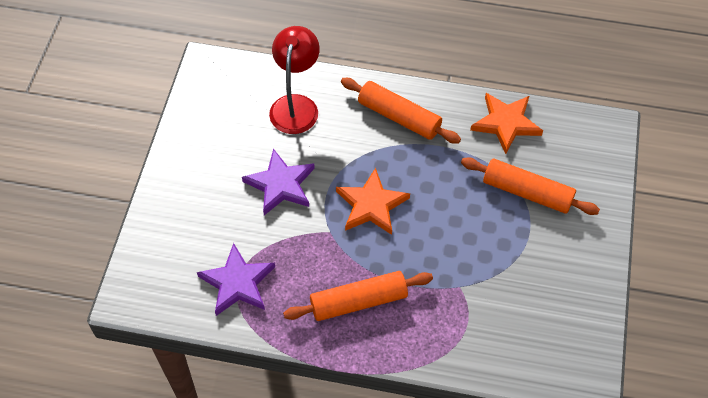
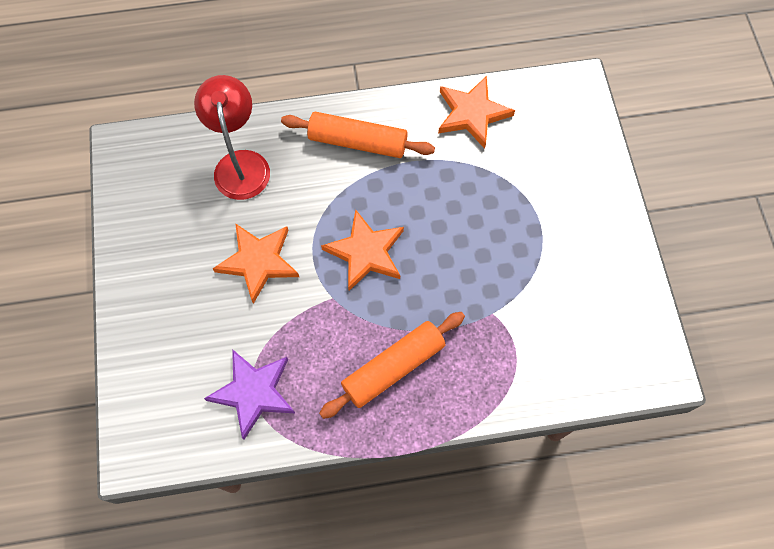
camera: 20 degrees left, 10 degrees up
purple star [242,149,315,215] -> orange star [212,223,299,304]
orange rolling pin [461,157,600,215] -> none

